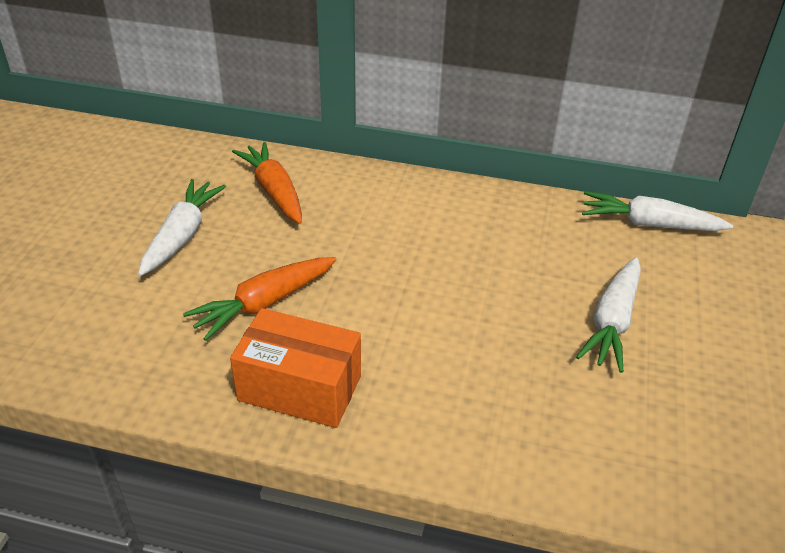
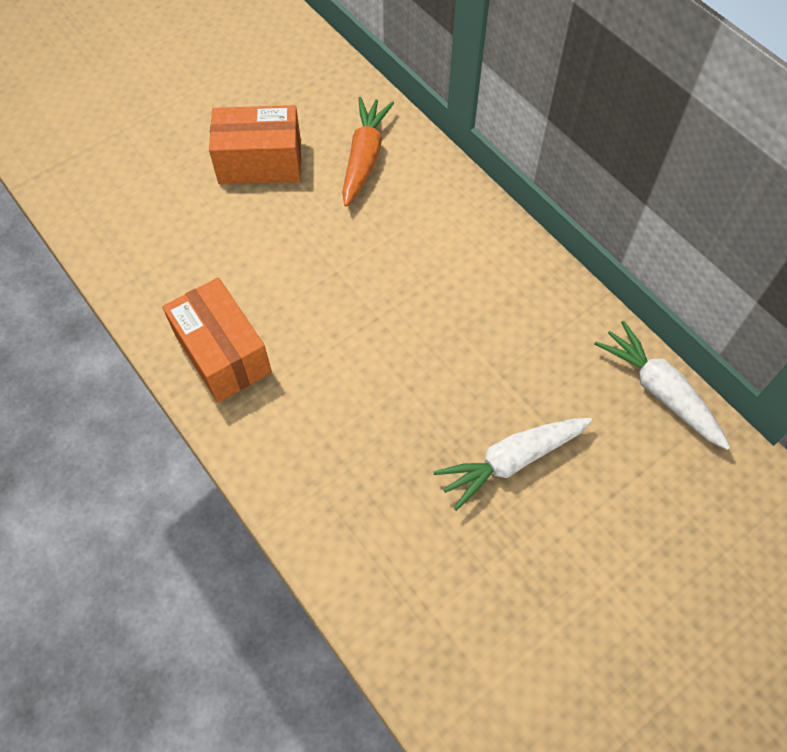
camera: 40 degrees right, 20 degrees up
white carrot [138,179,226,276] -> orange box [209,105,301,185]
orange carrot [183,257,337,341] -> none

